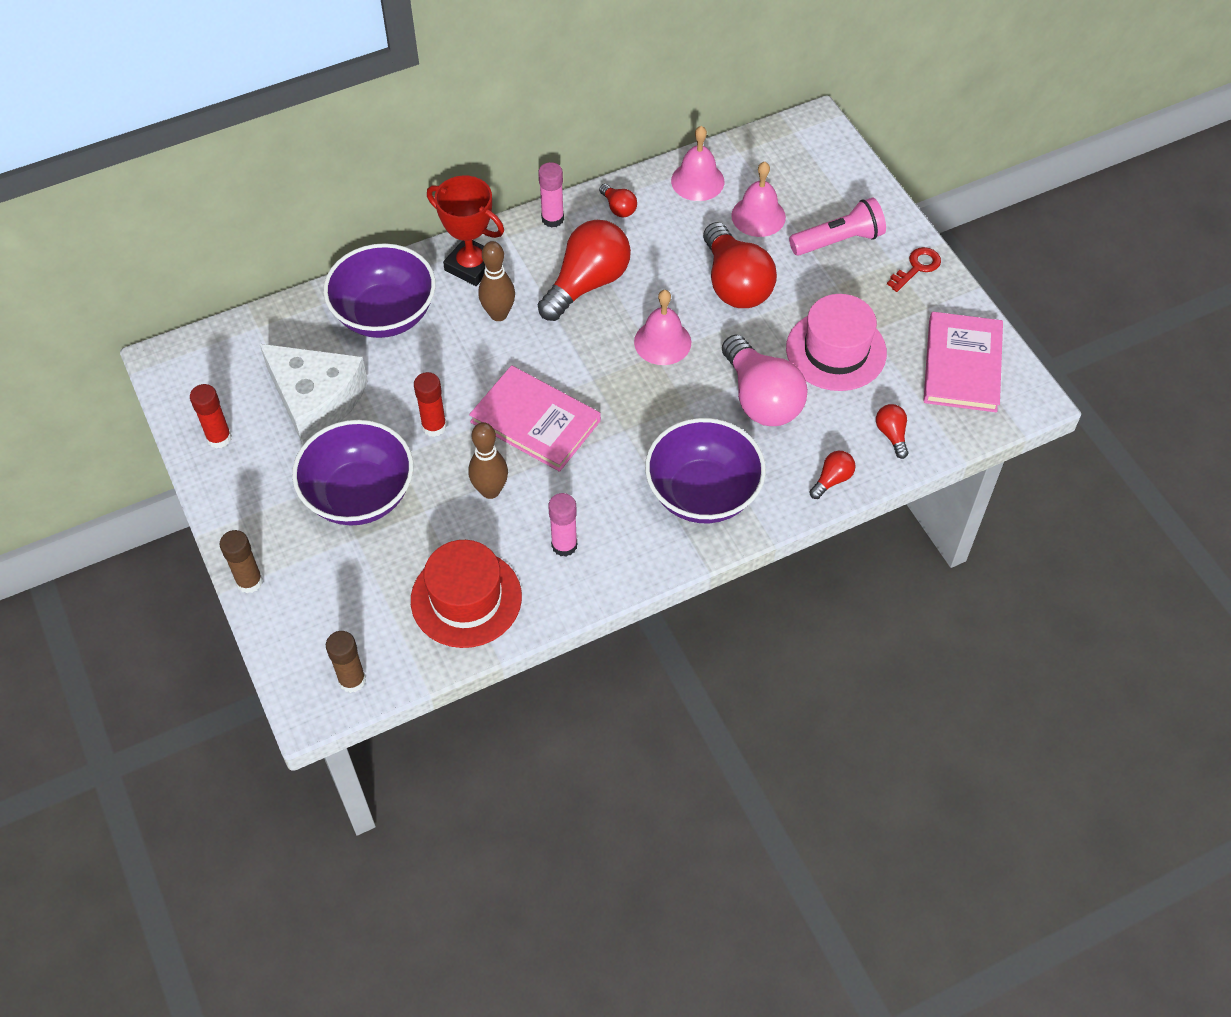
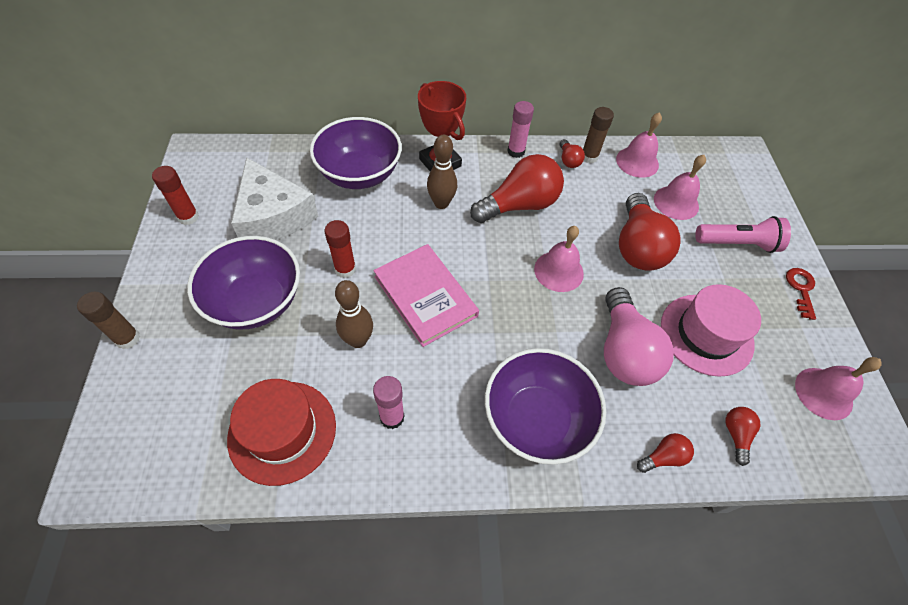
camera: 20 degrees right, 0 degrees up
brown glue stick [326,631,366,693] -> brown glue stick moved to [583,107,614,163]
red key [887,247,941,292] -> red key turned 60 degrees counterclockwise [786,268,816,320]
pink book [923,312,1003,412] -> pink bell [795,357,881,420]

